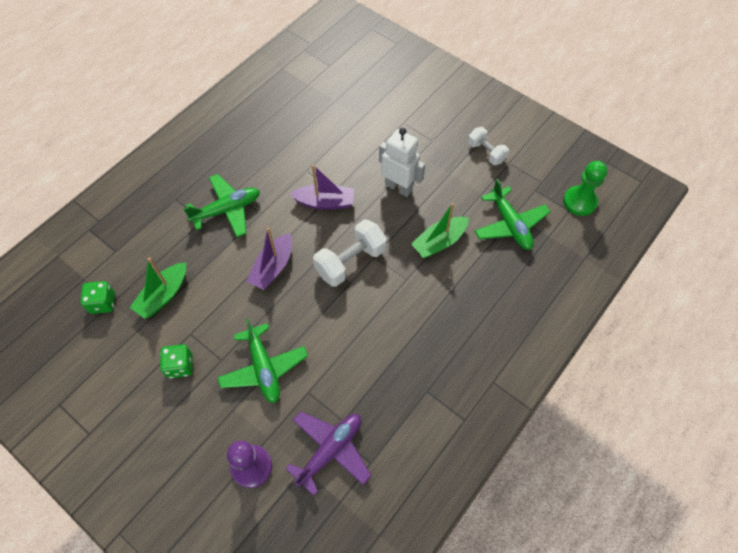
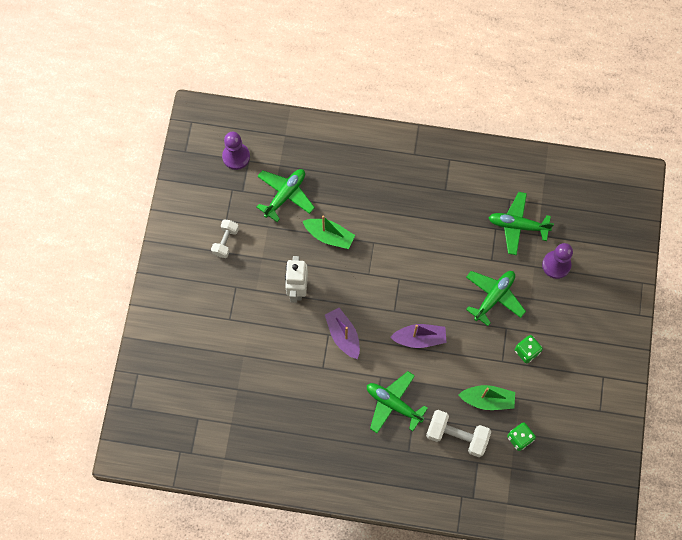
camera: 120 degrees left, 10 degrees up
purple plane [285,411,372,496] -> green plane [488,192,554,255]
white dumbbell [313,219,387,287] -> white dumbbell moved to [426,410,491,457]
green pawn [563,161,607,216] -> purple pawn [222,132,250,170]

